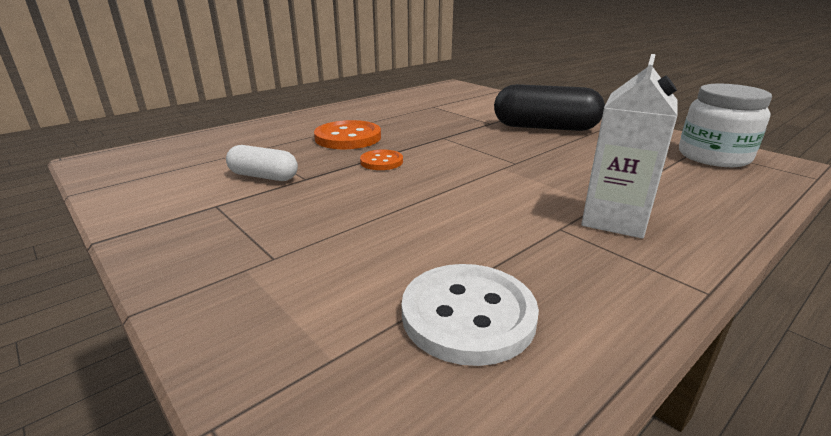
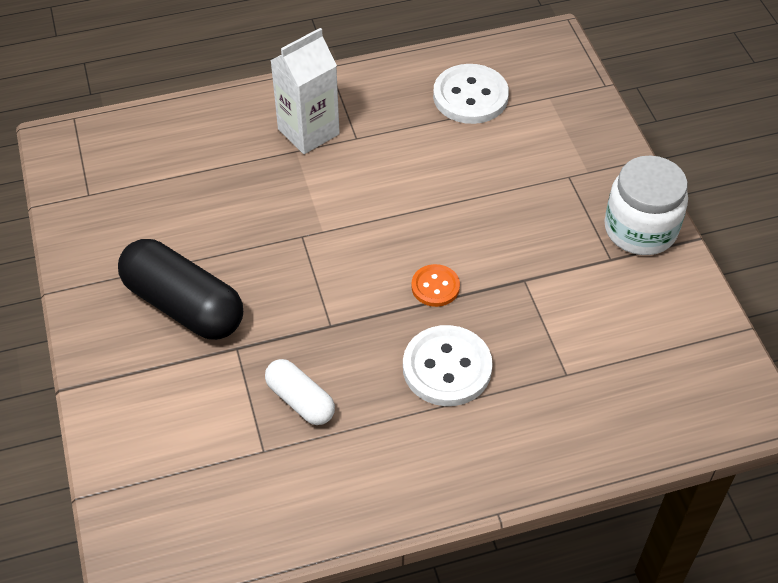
camera: 155 degrees left, 25 degrees up
white capsule [226,145,298,181] -> white capsule moved to [265,359,335,425]
orange button [314,120,381,149] -> white button [403,325,493,406]
white jar [679,84,772,167] -> white jar moved to [604,156,688,255]

